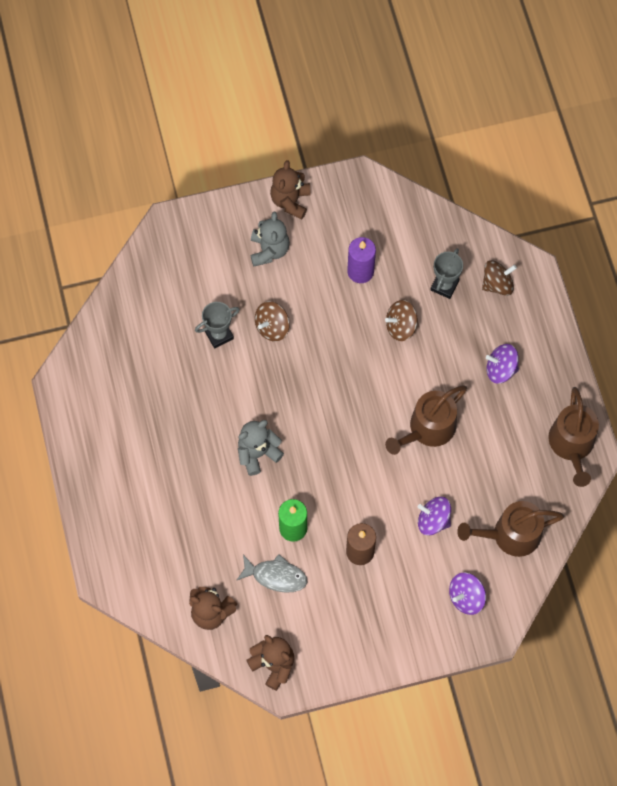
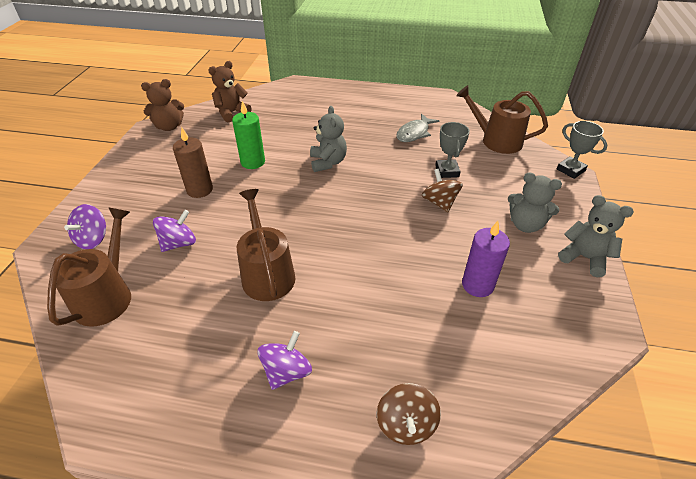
camera: 115 degrees right, 25 degrees down
grey fish [236,554,307,593] -> grey fish moved to [396,114,439,142]
brown teddy bear [270,160,311,220] -> grey teddy bear [558,195,634,277]
brown spinning top [385,300,418,341] -> none
grey trophy [431,248,463,299] -> grey trophy moved to [557,121,608,179]
purple spinning top [449,573,486,615] -> purple spinning top turned 150 degrees counterclockwise [64,204,106,249]
brown watering can [548,387,599,487] -> brown watering can moved to [456,85,548,154]

